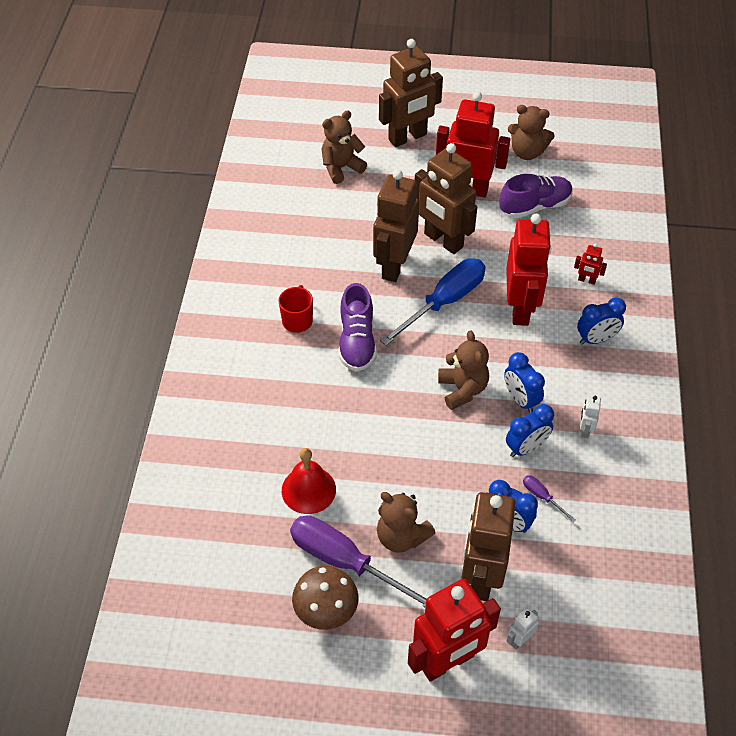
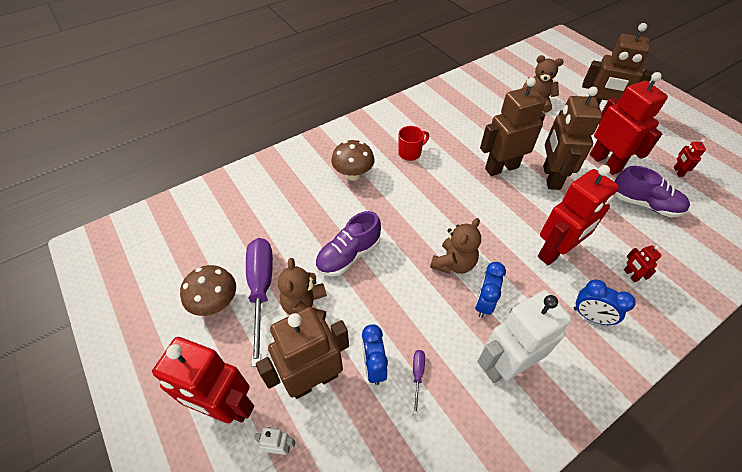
camera: 50 degrees right, 0 degrees up
red bell [282,448,336,514] -> none
purple shoe [339,283,377,372] -> purple shoe moved to [315,211,381,276]
blue screwdriver [380,258,486,346] -> none
blue clock [506,404,554,457] -> none
brown teddy bear [508,105,555,160] -> red robot [674,139,706,177]
white robot [580,396,601,438] -> white robot [477,290,572,383], size x2.45
none -> brown mushroom [331,140,375,181]

